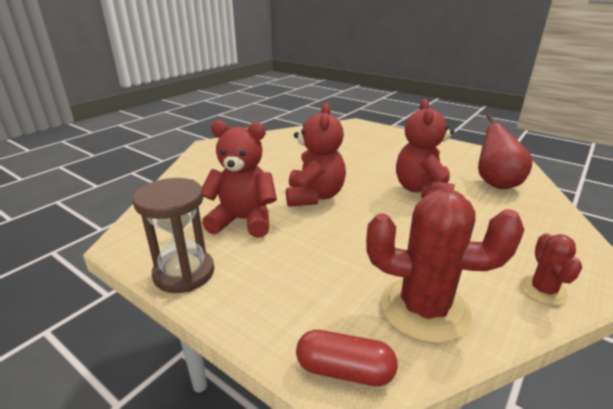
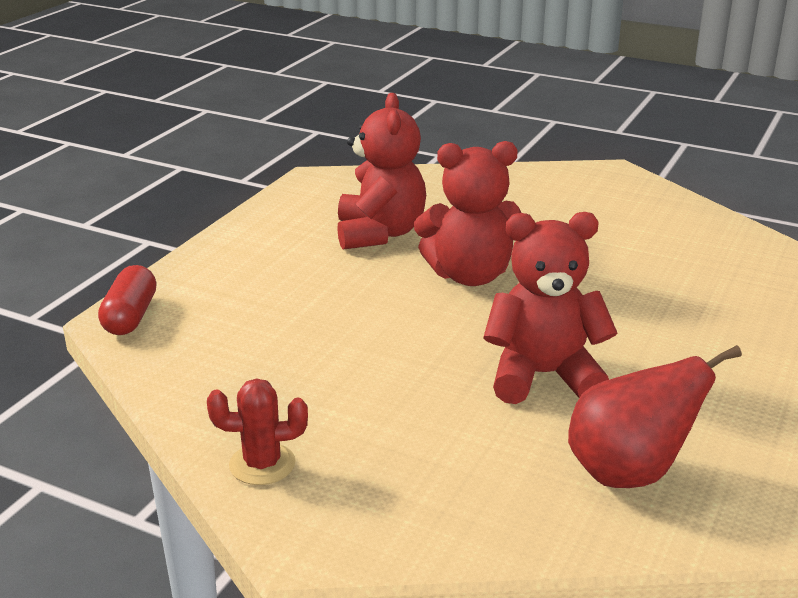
camera: 80 degrees right, 0 degrees up
brown hourglass [133,178,214,293] -> none
red cactus [366,189,524,343] -> none

